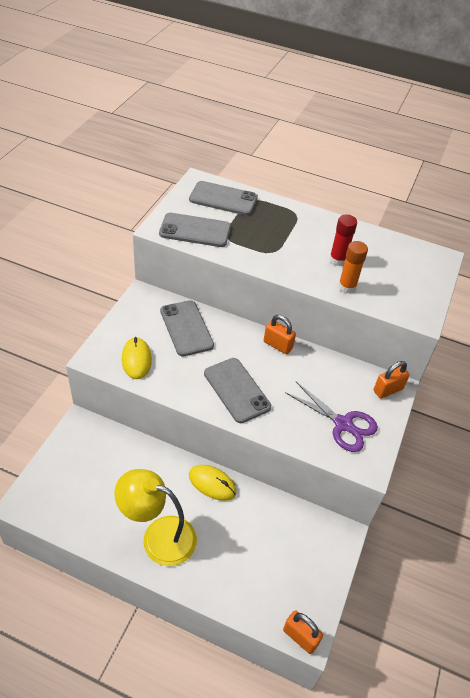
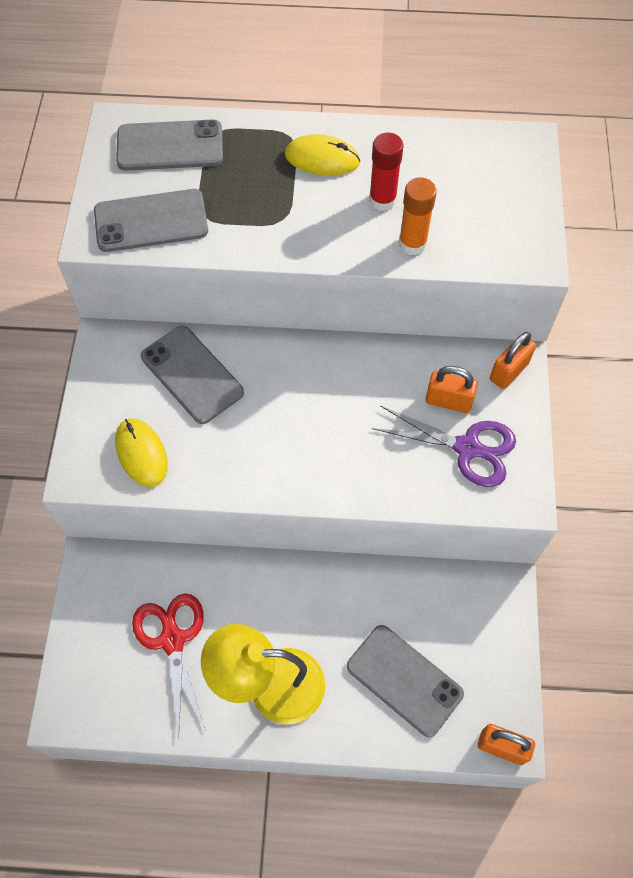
camera: 15 degrees left, 15 degrees up
yellow mouse [189,465,236,501] -> yellow mouse moved to [285,134,361,176]
grey phone [204,358,271,423] -> grey phone moved to [347,625,464,737]
orange padlock [264,315,296,354] -> orange padlock moved to [426,366,478,413]
none -> red scissors [132,593,206,739]

